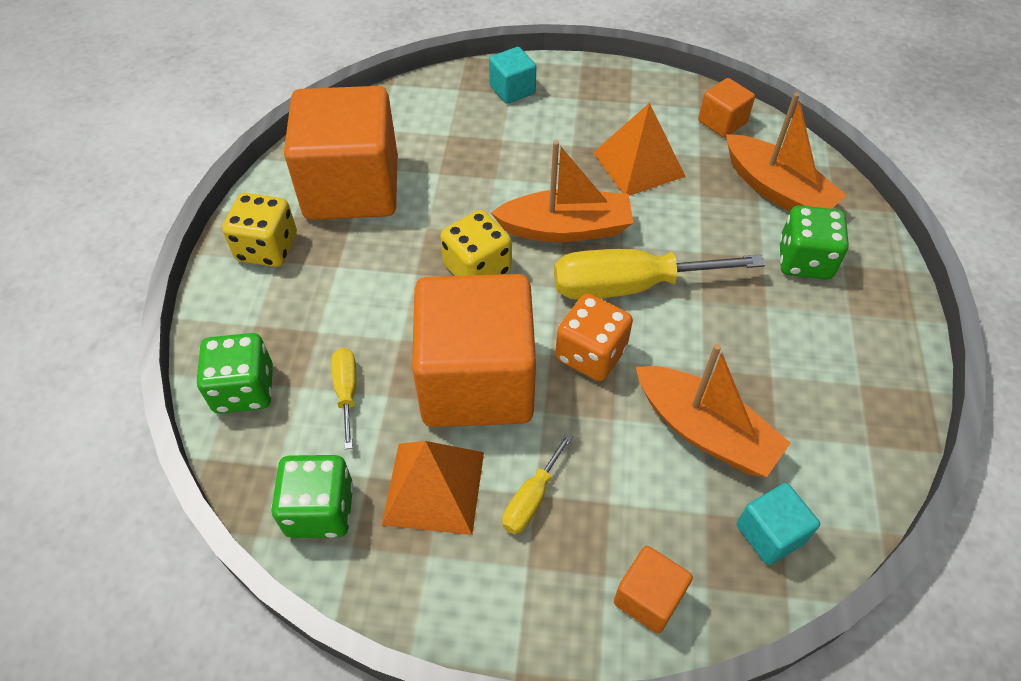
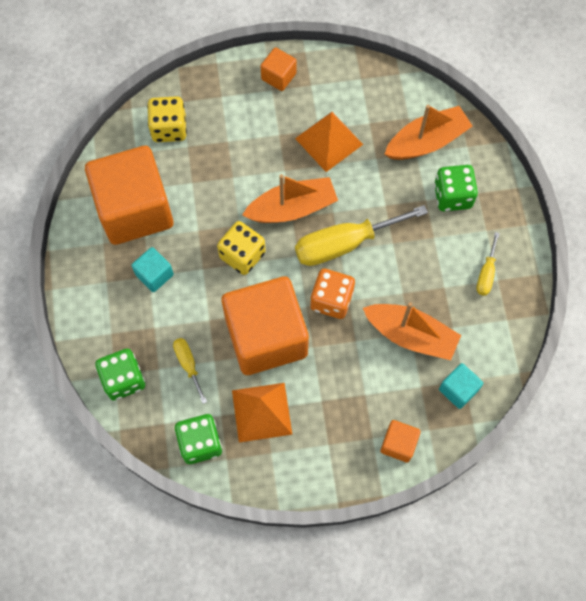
camera: 15 degrees left, 15 degrees up
yellow dice [222,193,297,267] -> yellow dice moved to [147,96,187,142]
turquoise cube [489,47,536,104] -> turquoise cube moved to [131,247,174,292]
yellow screwdriver [502,432,573,534] -> yellow screwdriver moved to [476,232,500,296]
orange cube [698,78,755,138] -> orange cube moved to [261,47,296,91]
orange boat [726,93,847,212] -> orange boat turned 60 degrees counterclockwise [385,105,473,160]

